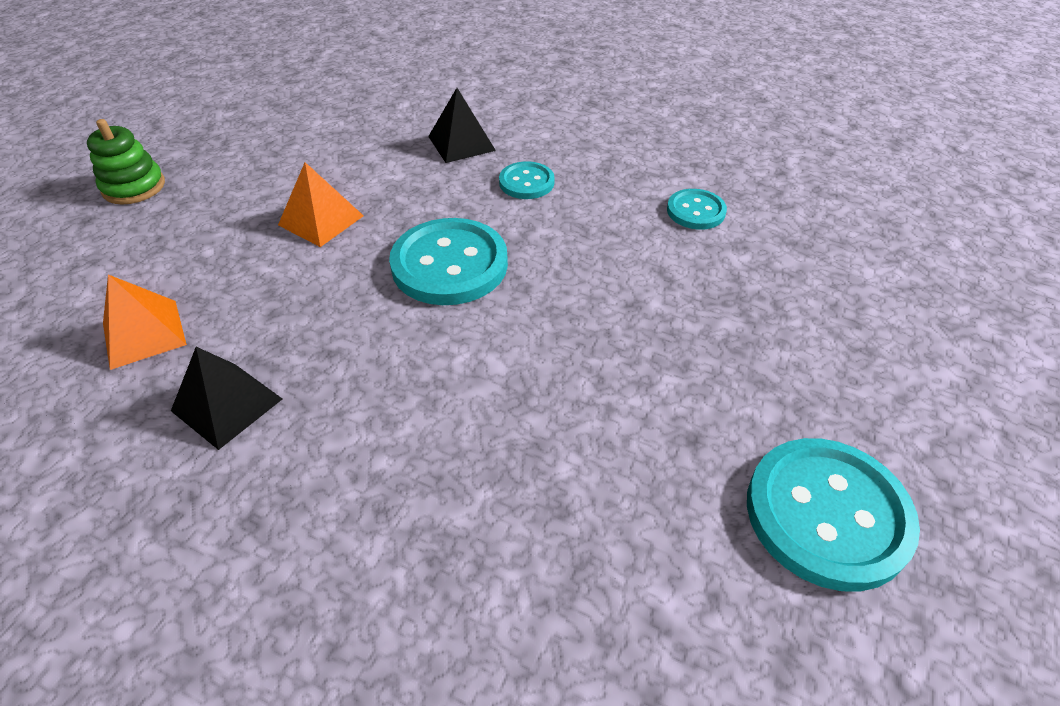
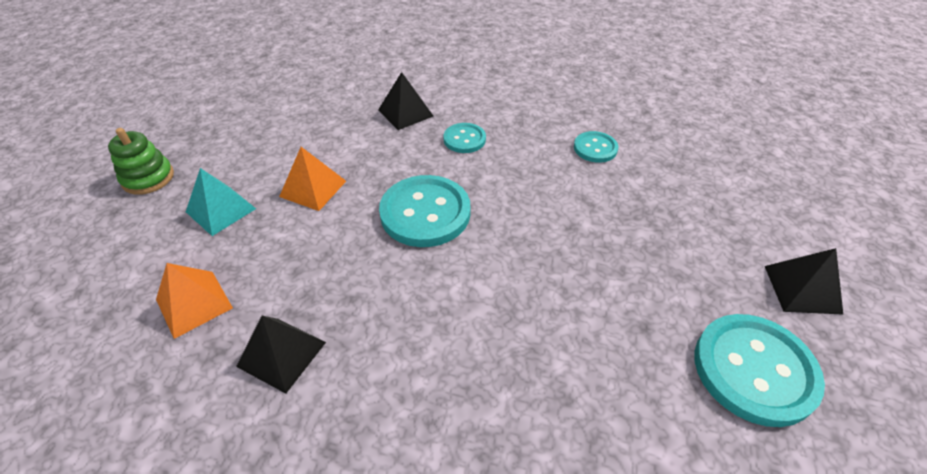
camera: 10 degrees left, 0 degrees up
none -> turquoise pyramid [186,168,256,236]
none -> black pyramid [765,248,843,315]

